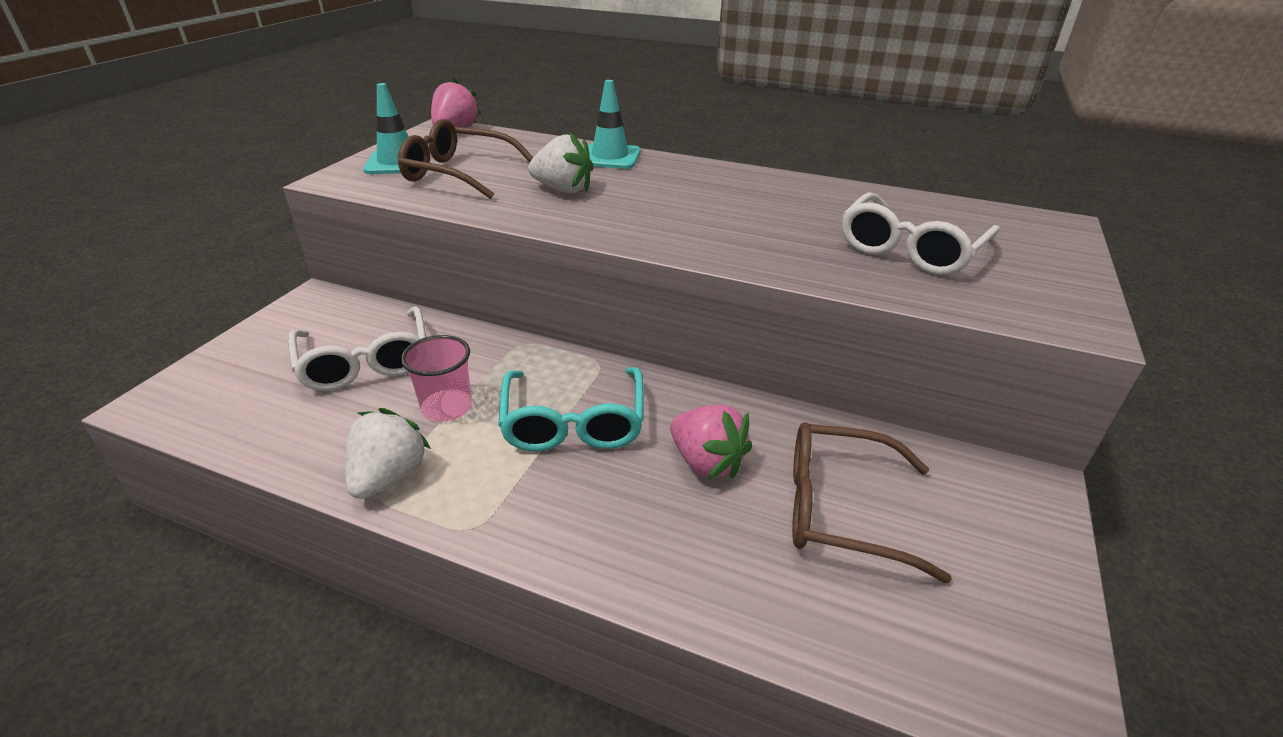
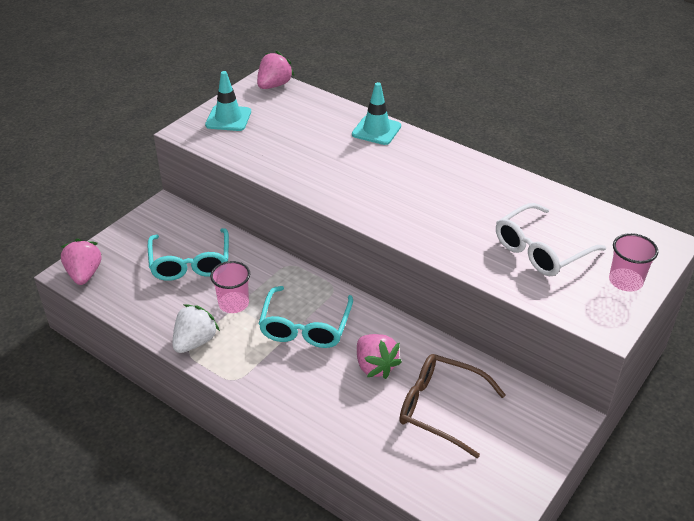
camera: 15 degrees right, 5 degrees up
white glasses [288,306,426,391] -> turquoise glasses [148,228,229,281]
brown glasses [398,119,534,199] -> none
white strawberry [528,133,594,193] -> none
none -> pink strawberry [60,239,102,285]
none -> pink cup [609,233,658,292]

